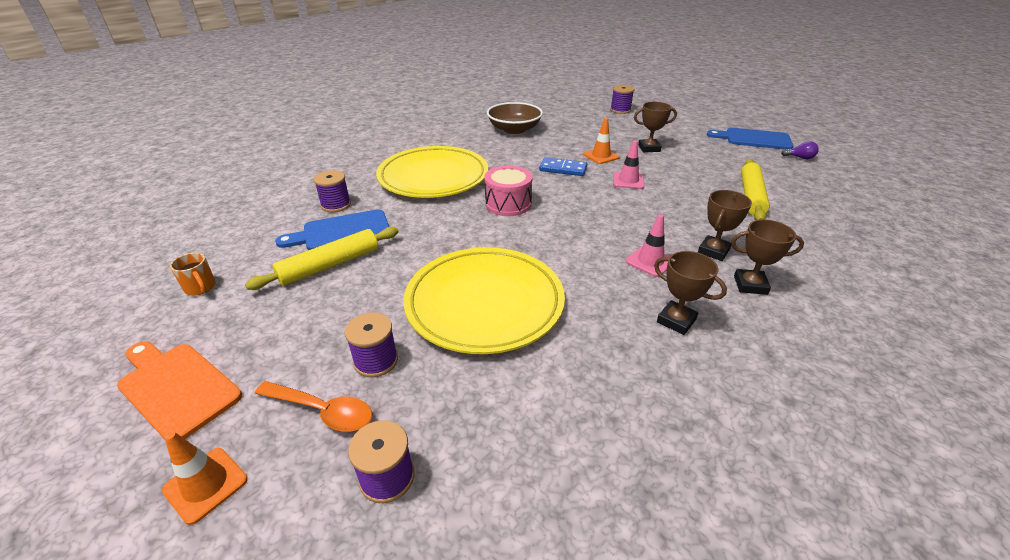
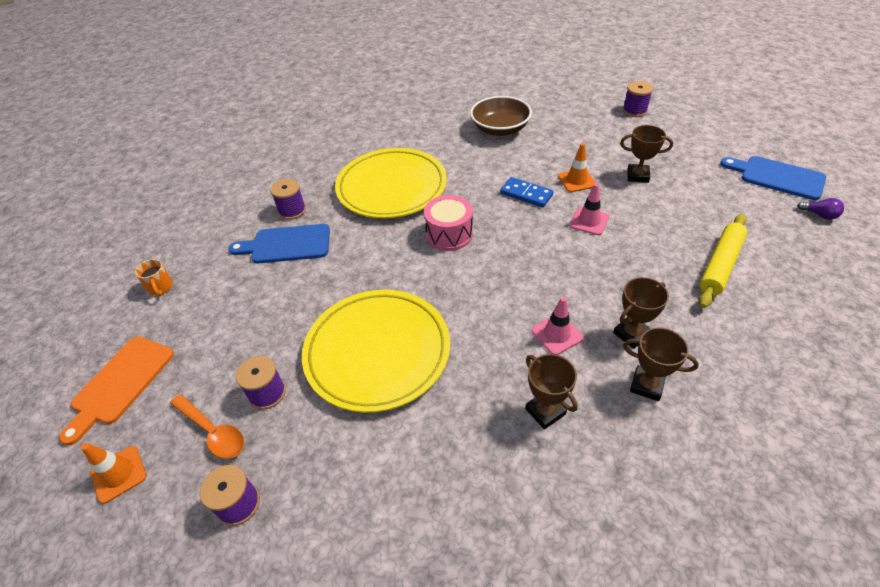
camera: 20 degrees right, 10 degrees up
orange cutting board [117,341,242,439] -> orange cutting board turned 120 degrees counterclockwise [59,336,174,446]
yellow rolling pin [245,227,399,290] -> none

